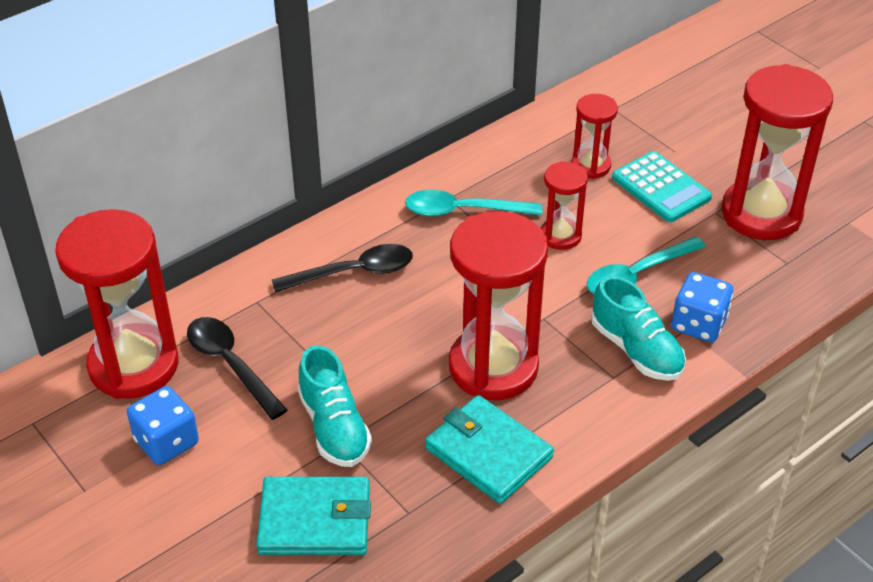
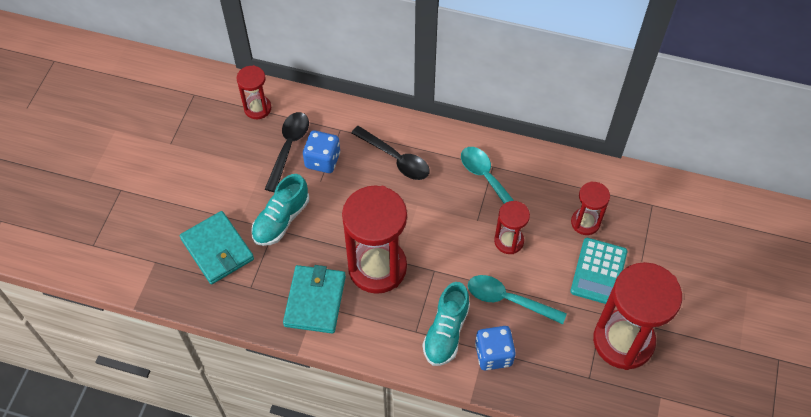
camera: 55 degrees right, 15 degrees up
red hourglass [55,209,178,399] -> red hourglass [236,65,271,119], size x0.51
blue dice [127,386,199,465] -> blue dice moved to [303,130,340,173]

